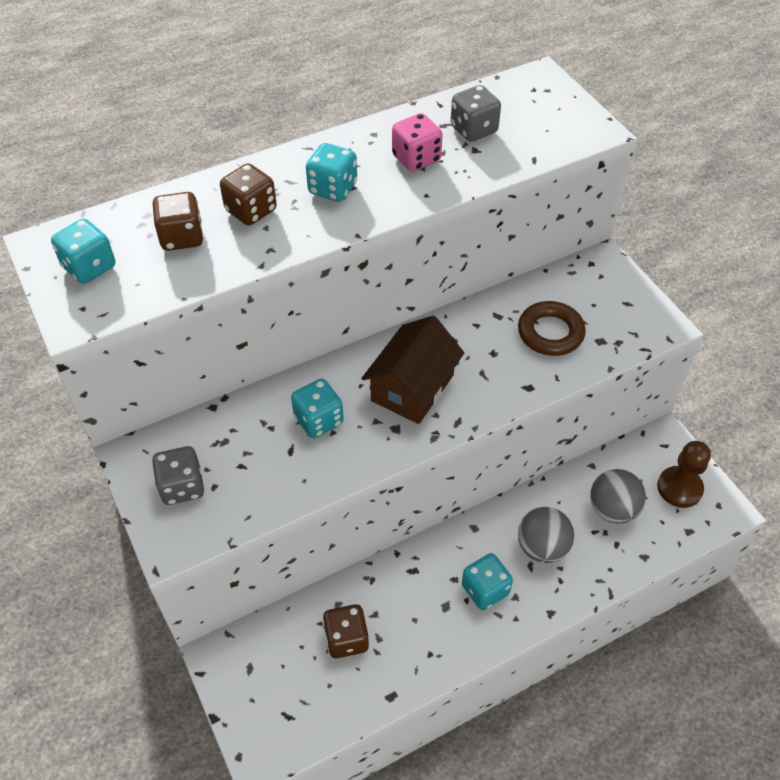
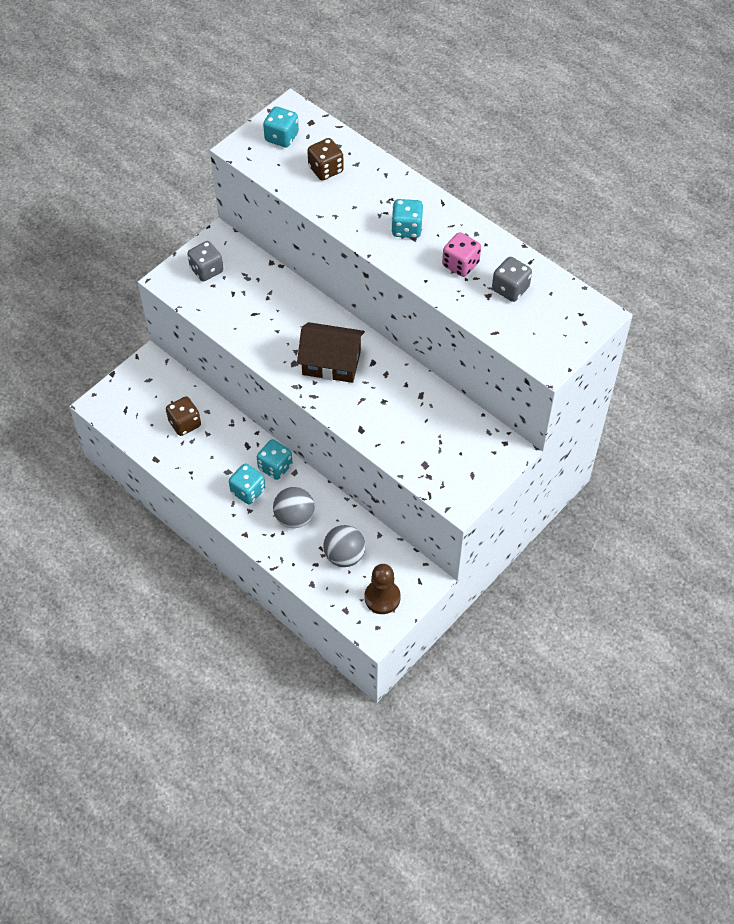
camera: 70 degrees right, 5 degrees up
brown dice [220,163,277,225] -> none
turquoise dice [291,379,344,438] -> turquoise dice moved to [257,439,292,480]
brown ring [518,301,586,356] -> none

